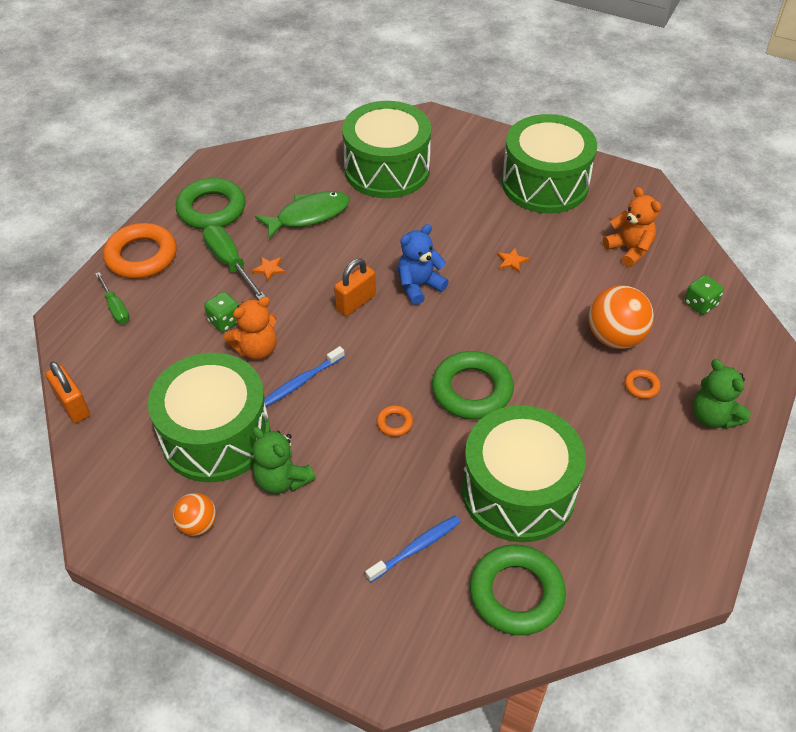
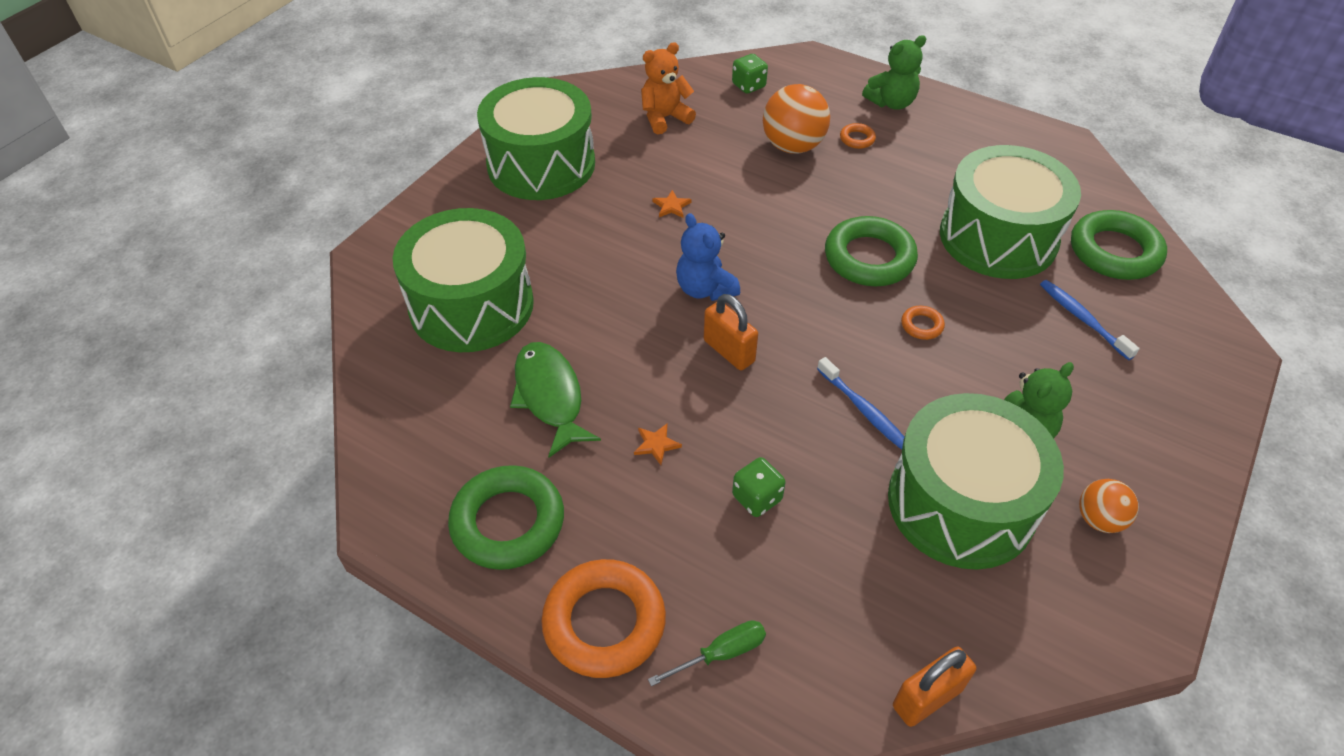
camera: 85 degrees left, 0 degrees up
green screwdriver [203,225,266,300] -> none
orange teddy bear [224,297,277,360] -> none

